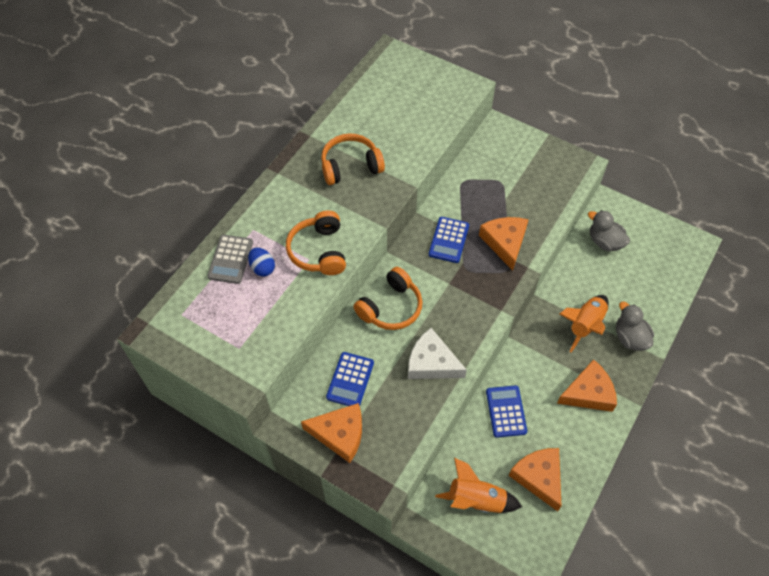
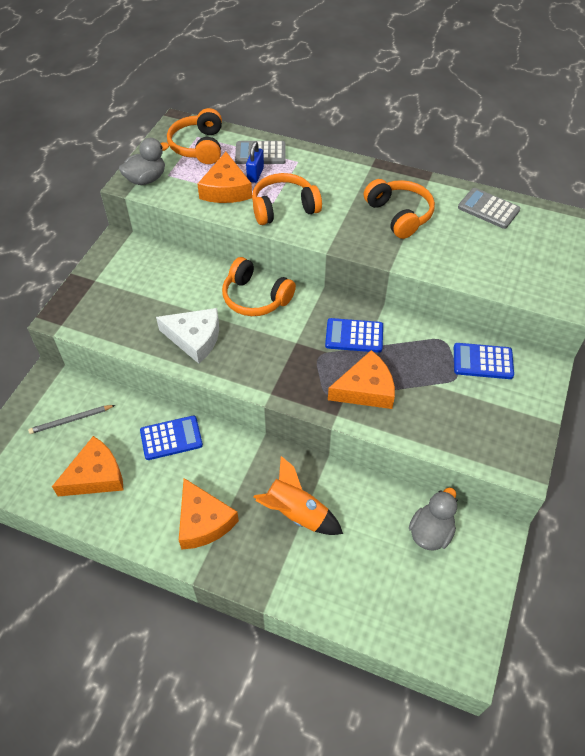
camera: 80 degrees right, 5 degrees down
blue egg [248,248,275,276] -> blue padlock [246,141,264,183]
orange cheese [301,403,362,463] -> orange cheese moved to [197,152,252,203]
blue calculator [326,352,374,406] -> blue calculator moved to [454,343,514,379]
white cheese [408,328,467,379] -> white cheese turned 90 degrees clockwise [156,308,219,364]
orange rocket [435,458,522,513] -> grey pencil [28,405,115,434]
grey duck [616,302,654,351] -> grey duck moved to [119,138,169,185]
none -> orange headphones [167,108,222,164]
none -> grey calculator [458,188,520,229]

